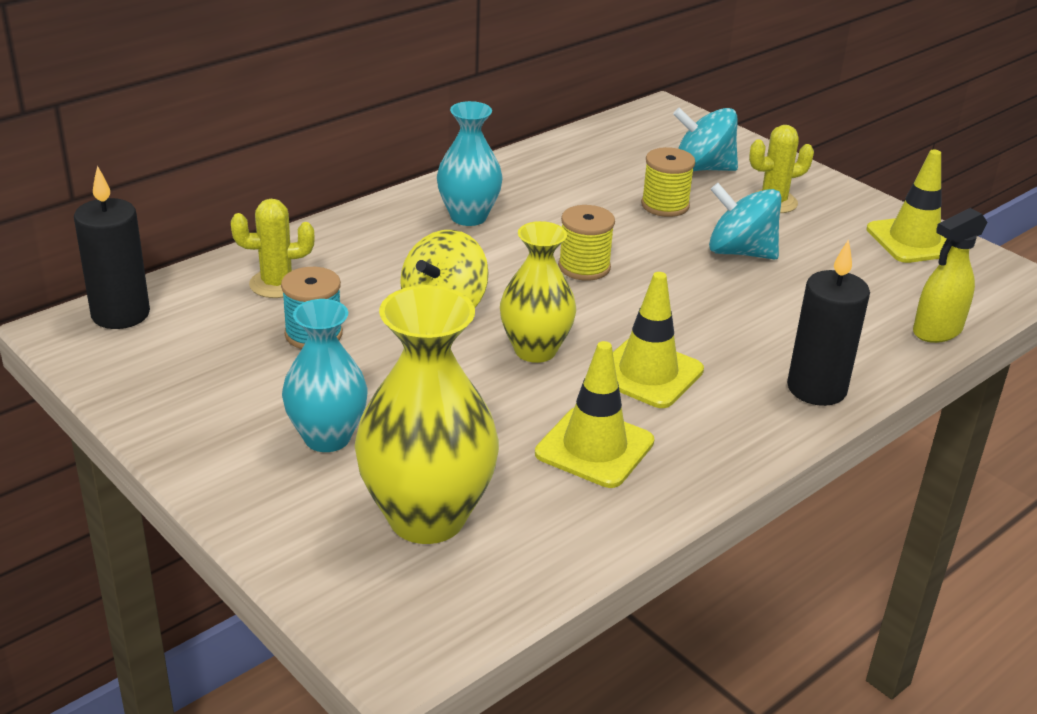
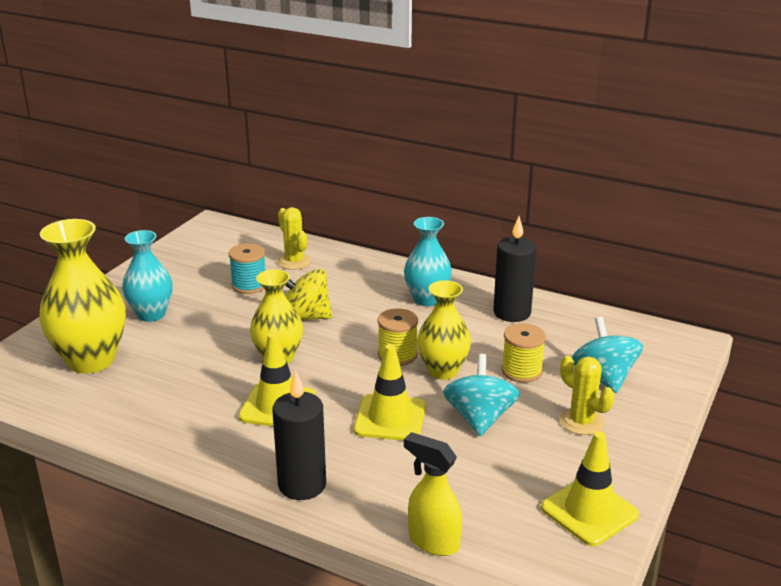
camera: 70 degrees right, 5 degrees down
black candle [74,166,150,329] -> black candle moved to [493,216,536,322]
yellow traffic cone [535,341,654,488] -> yellow traffic cone moved to [354,344,426,441]
none -> yellow vase [417,280,471,380]

